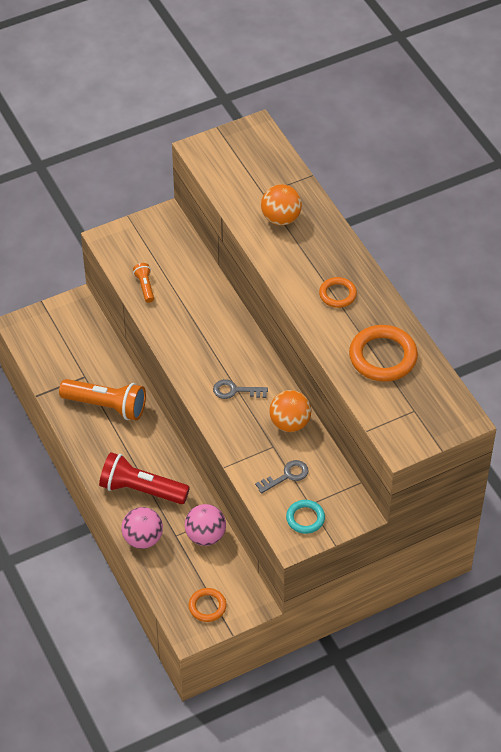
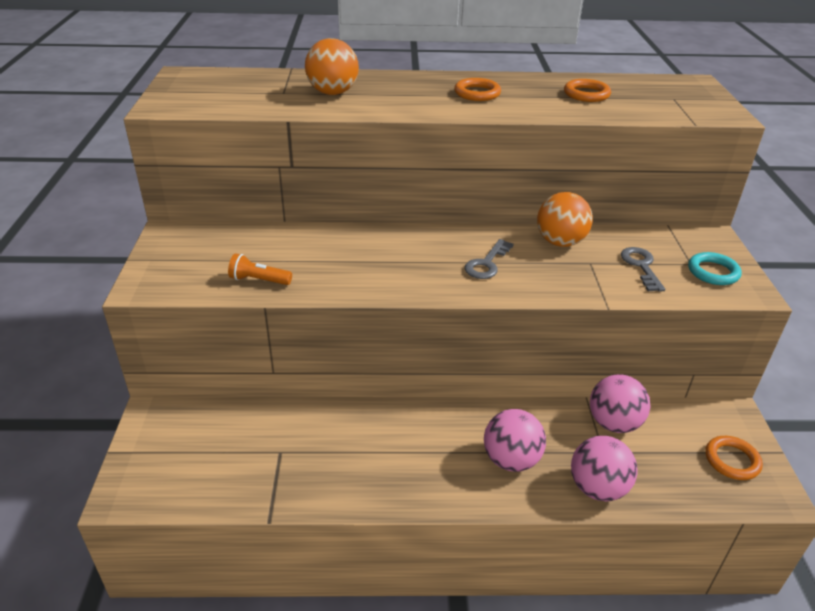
camera: 65 degrees left, 15 degrees down
orange flashlight [59,379,146,421] -> none
red flashlight [99,452,190,504] -> pink ball [484,409,546,472]
orange ring [349,325,418,382] -> orange ring [564,79,611,102], size x0.56

